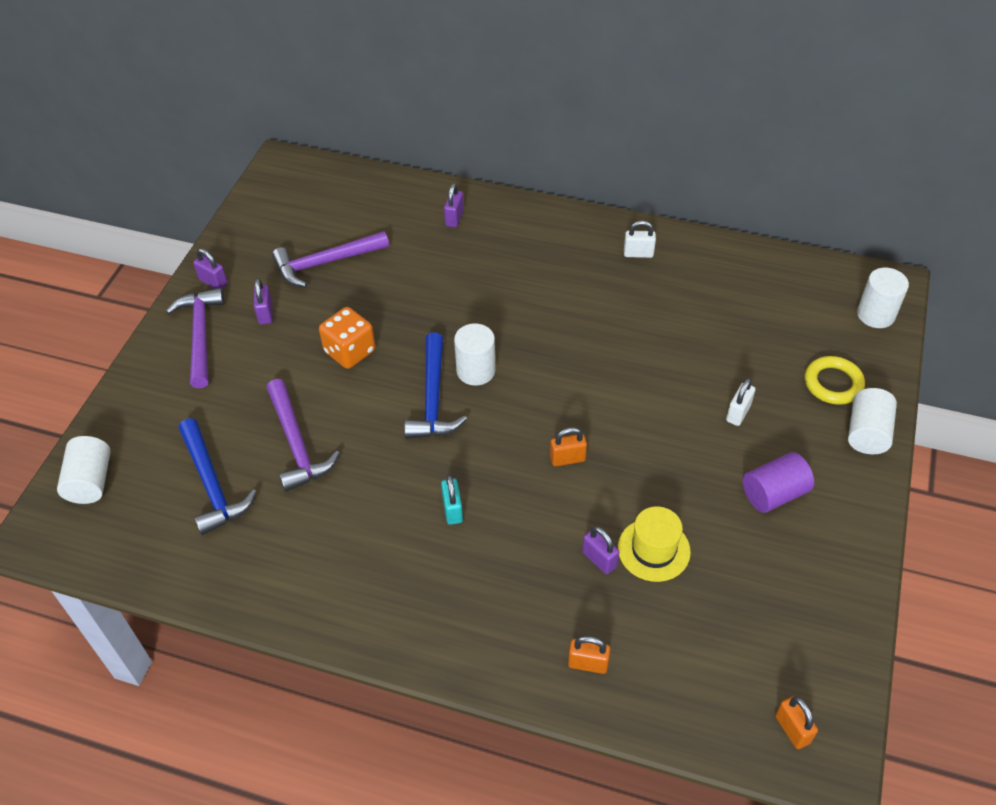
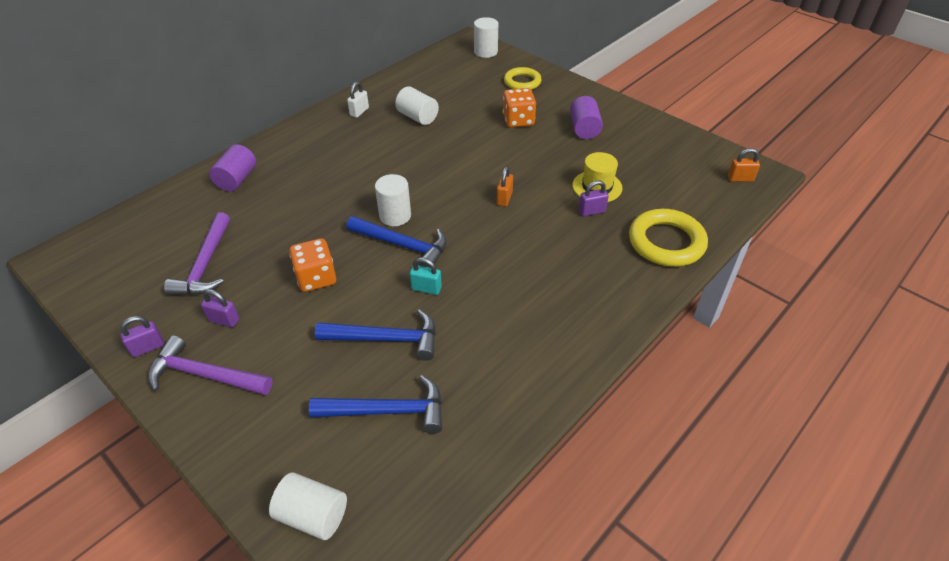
camera: 65 degrees left, 5 degrees down
purple hammer [267,379,340,492] -> blue hammer [315,309,436,361]
turquoise padlock [441,475,463,525] -> turquoise padlock moved to [410,257,442,295]
purple padlock [444,183,464,228] -> purple cylinder [209,144,256,192]
orange padlock [568,636,611,674] -> yellow ring [629,209,708,267]
white padlock [726,378,755,426] -> orange dice [503,88,536,128]
white cylinder [848,388,897,454] -> white cylinder moved to [395,87,439,125]

